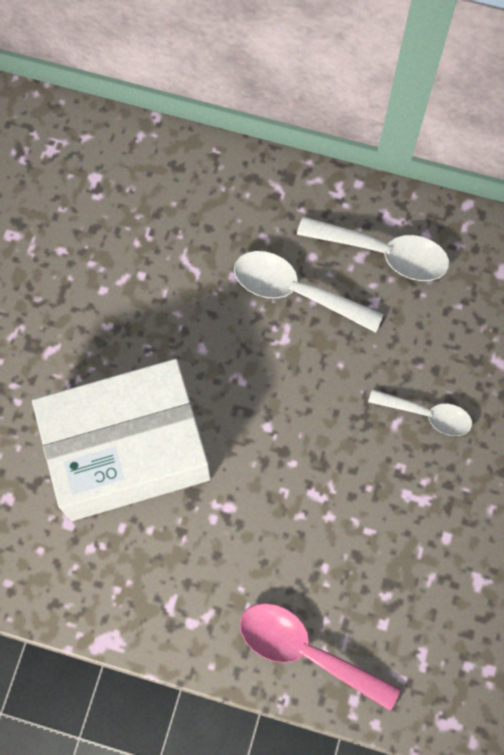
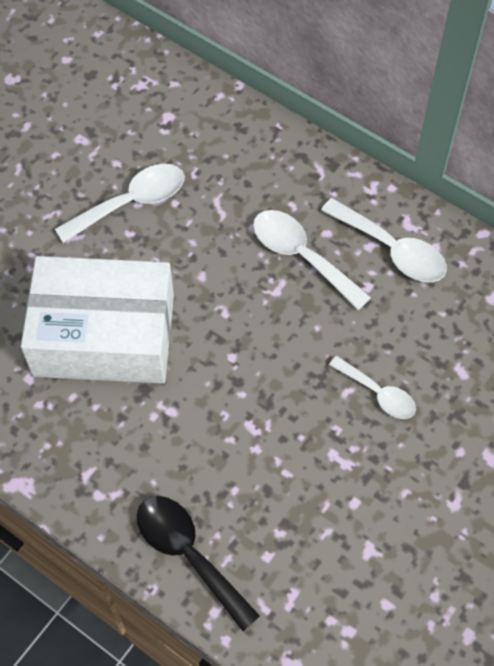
camera: 20 degrees right, 10 degrees down
pink spoon [240,603,401,711] -> black spoon [137,496,260,631]
none -> white spoon [55,164,184,243]

